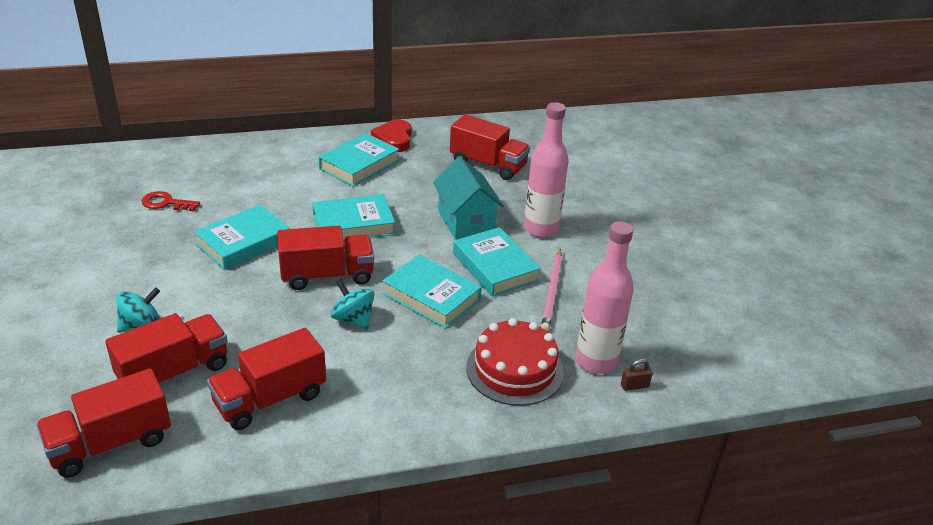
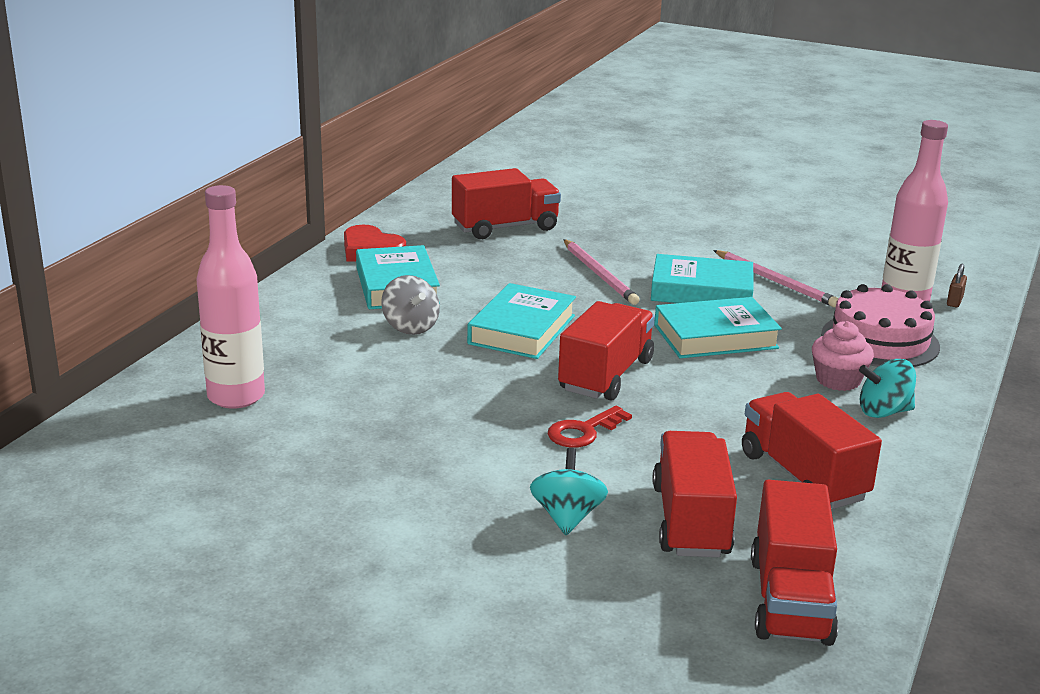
camera: 50 degrees left, 10 degrees down
red key [141,191,200,211] -> red key moved to [548,406,632,448]
turquoise book [194,205,290,270] -> none
red truck [207,328,326,430] -> red truck turned 150 degrees clockwise [742,392,882,509]
turquoise spinning top [331,279,375,330] -> turquoise spinning top moved to [859,359,916,418]
turquoise house [433,157,504,240] -> pink pencil [563,239,640,305]
red cake [466,318,564,406] -> pink cake [821,284,940,367]
pink bottle [524,102,569,238] -> pink bottle moved to [196,185,265,409]
none -> grey spinning top [381,275,440,335]
none -> pink cupcake [812,321,874,391]

